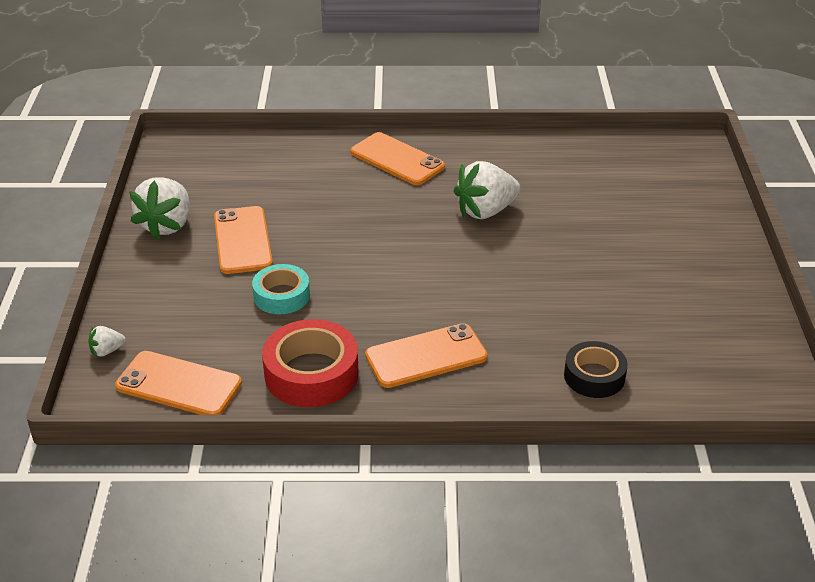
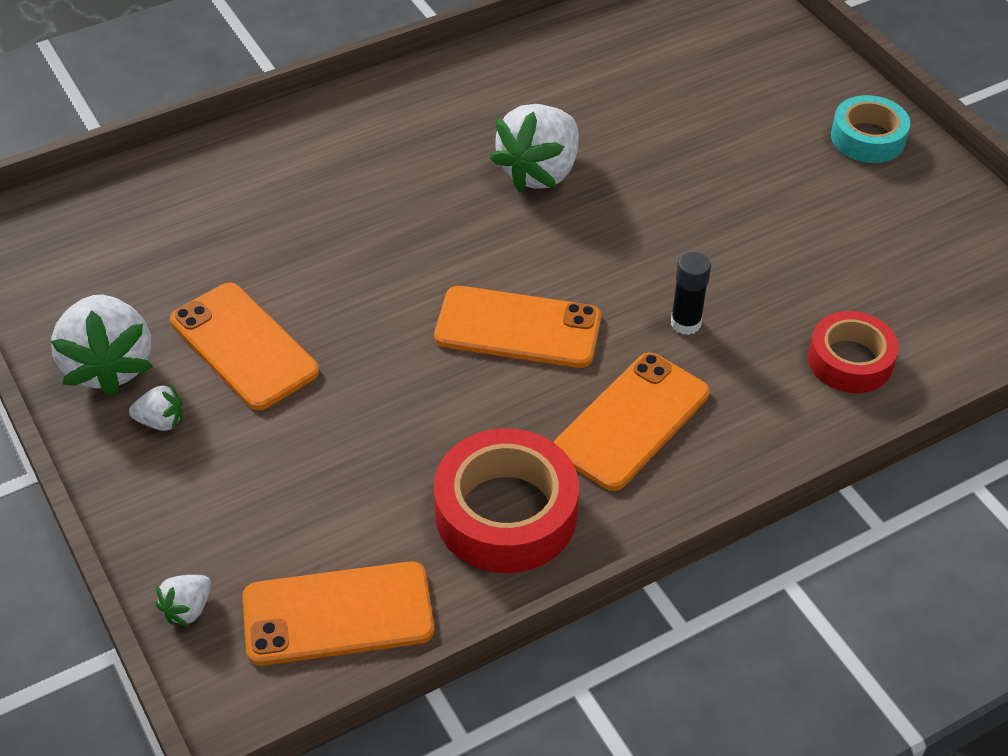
camera: 30 degrees left, 10 degrees up
turquoise tape [252,264,310,314] -> turquoise tape moved to [831,95,910,163]
orange phone [350,132,445,185] -> orange phone moved to [434,286,601,368]
black tape [564,341,628,398] -> red tape [808,311,899,393]
none -> white strawberry [129,384,183,431]
none -> black glue stick [671,252,711,335]

